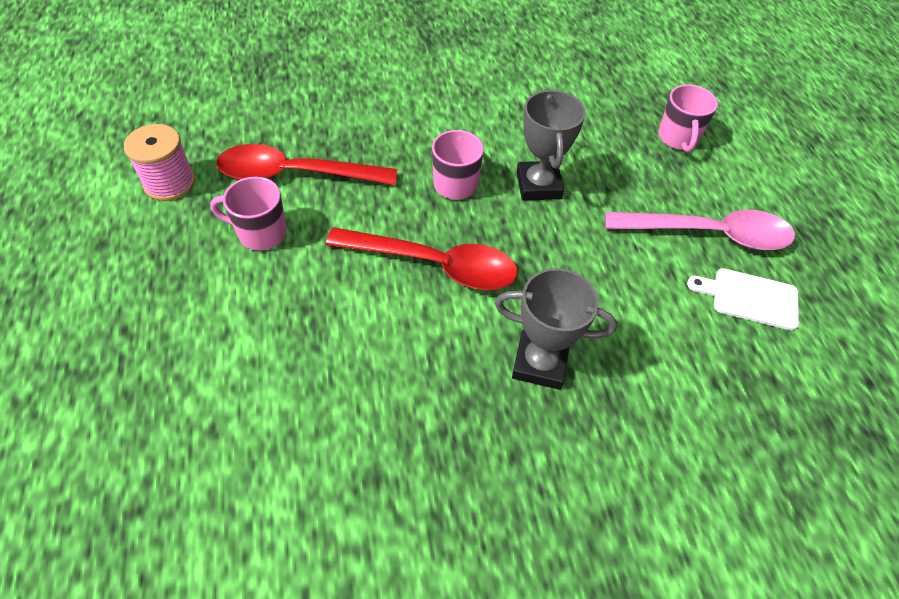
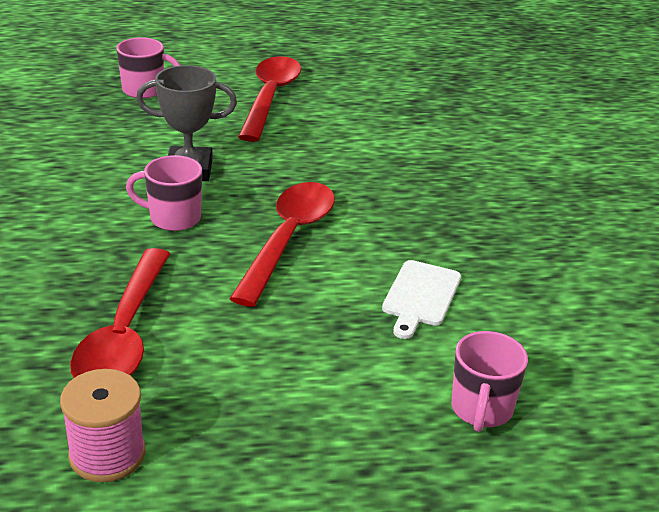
camera: 85 degrees left, 20 degrees down
pink mug [210,177,287,251] -> pink mug moved to [451,331,528,432]
grey trophy [495,268,617,390] -> none
pink spoon [605,210,795,250] -> red spoon [238,56,301,142]
white cutting board [687,268,799,331] -> white cutting board moved to [382,260,461,339]

